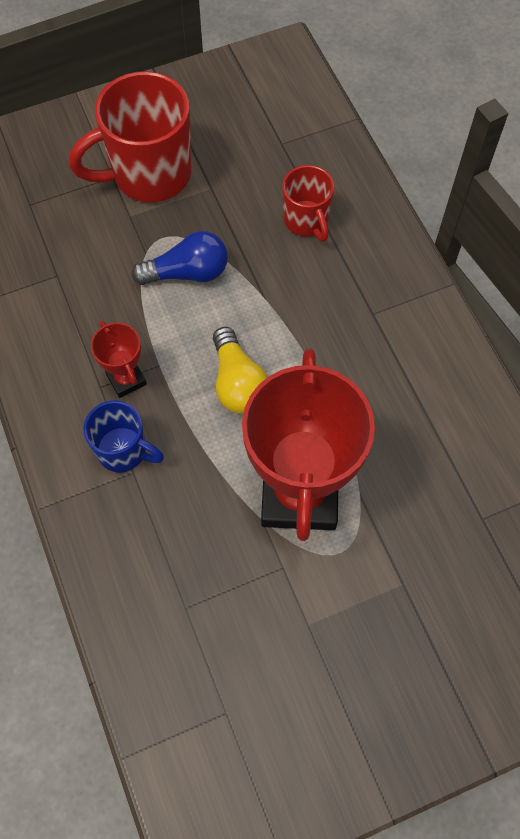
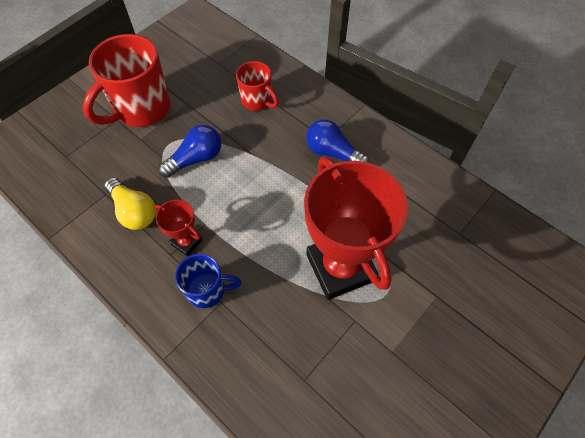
camera: 25 degrees left, 5 degrees down
yellow light bulb [213,327,268,414] -> yellow light bulb moved to [104,178,156,230]
none -> blue light bulb [306,119,369,163]

